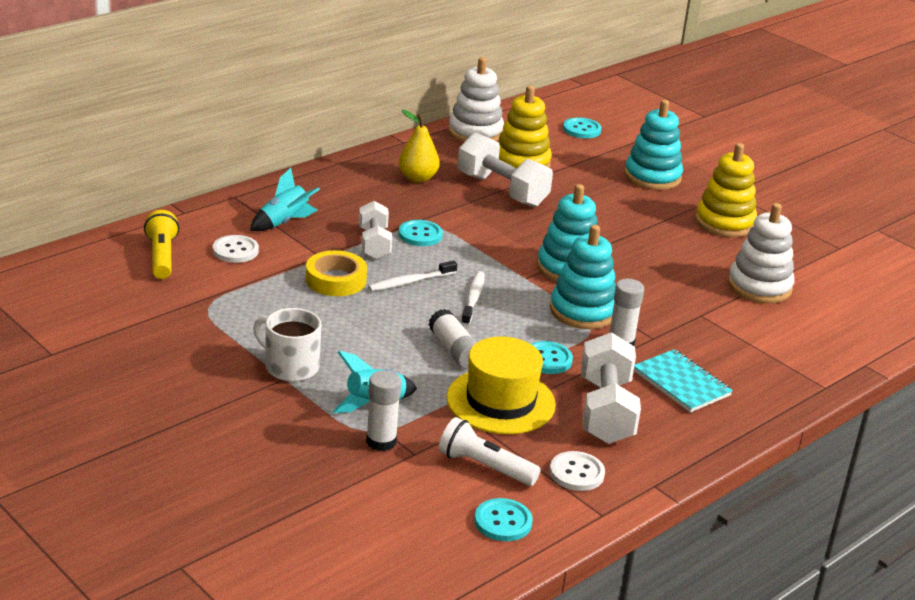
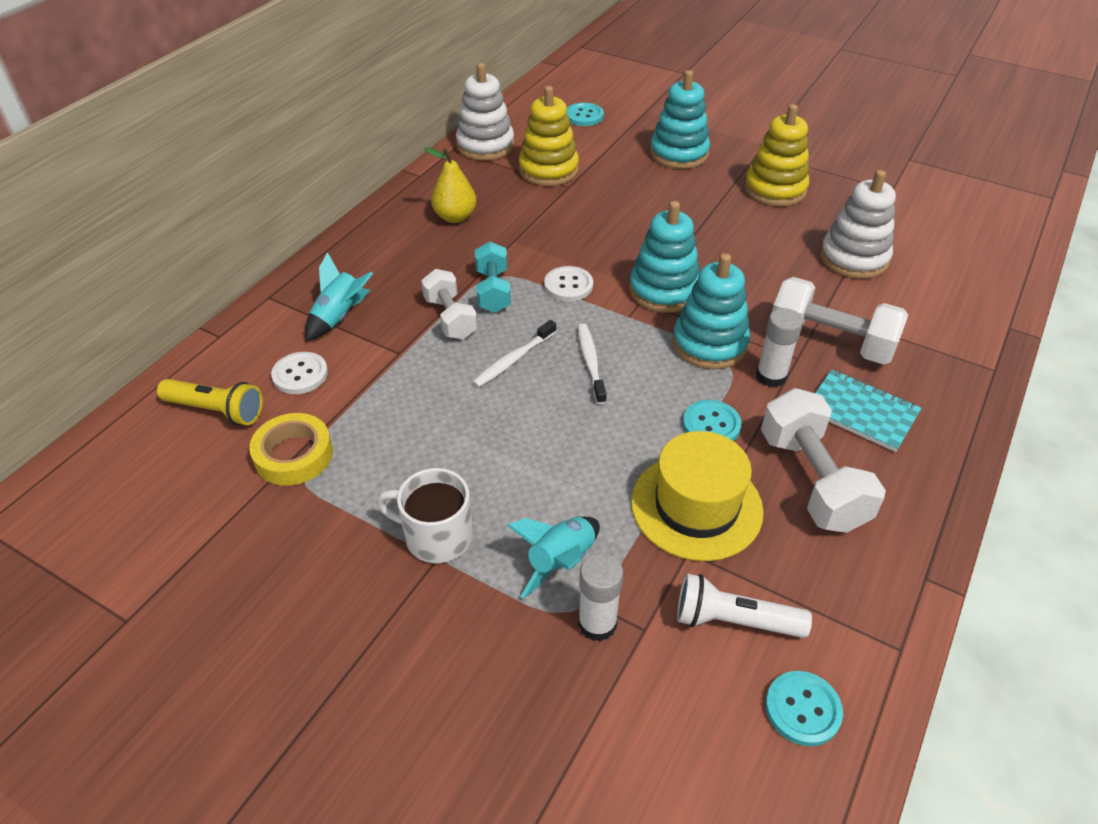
camera: 15 degrees left, 15 degrees up
yellow flashlight [144,210,179,279] -> yellow flashlight turned 135 degrees clockwise [157,379,263,425]
yellow tape [306,250,367,296] -> yellow tape moved to [249,413,333,486]
turquoise button [398,220,443,246] -> turquoise dumbbell [475,242,511,313]
white glue stick [428,309,477,369] -> none
white dumbbell [457,132,553,207] -> white dumbbell moved to [772,277,908,365]
white button [550,451,605,491] -> white button moved to [544,266,593,302]

